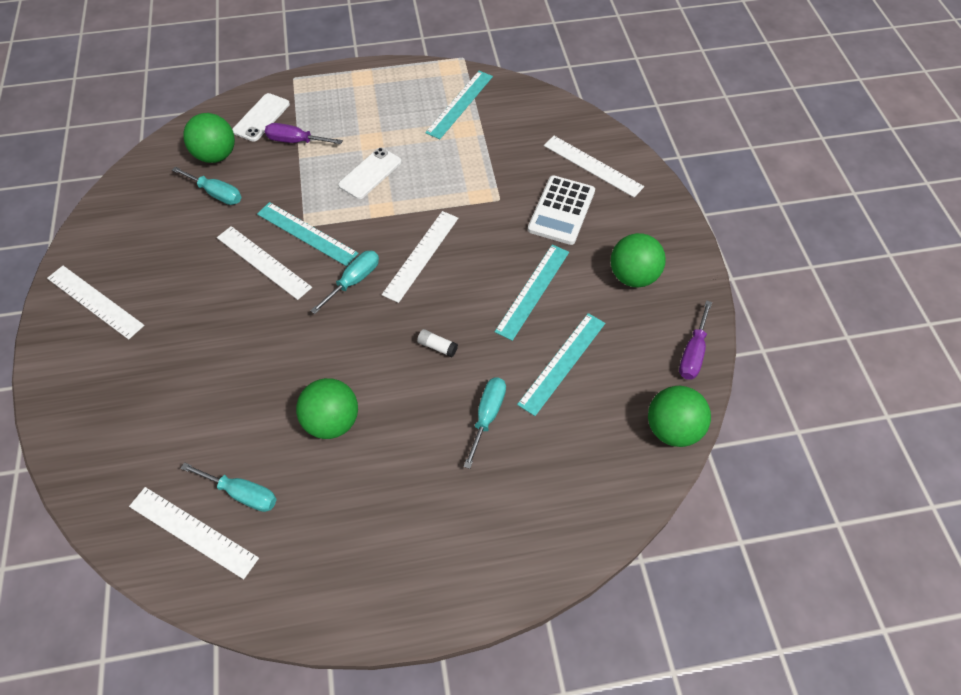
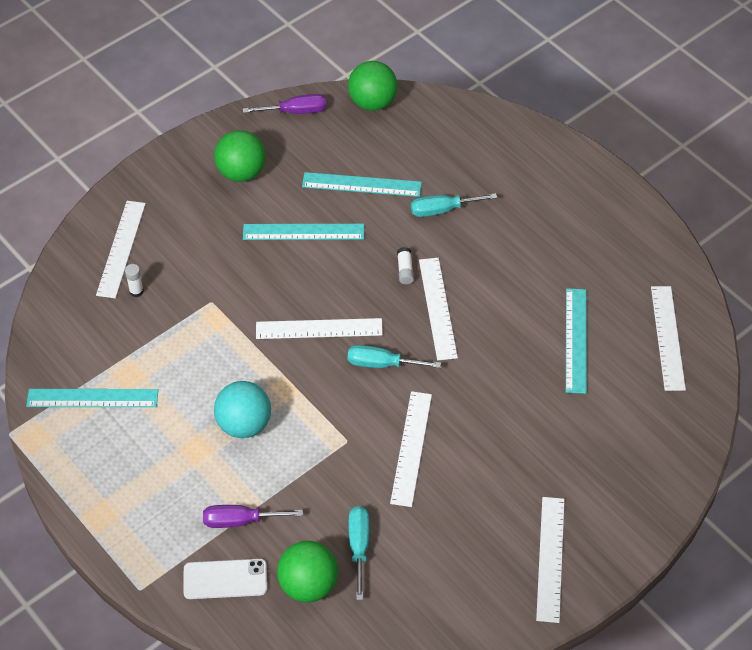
camera: 120 degrees left, 5 degrees down
turquoise screwdriver [181,462,277,512] -> none
turquoise ruler [257,202,359,266] -> turquoise ruler moved to [566,288,587,394]
purple screwdriver [265,123,343,144] -> purple screwdriver turned 105 degrees clockwise [203,505,303,528]
green ball [296,378,358,439] -> none
white phone [338,147,402,199] -> turquoise ball [214,381,271,438]
white calculator [528,175,595,245] -> none
none -> white glue stick [125,264,144,297]
none -> white ruler [419,258,458,360]

